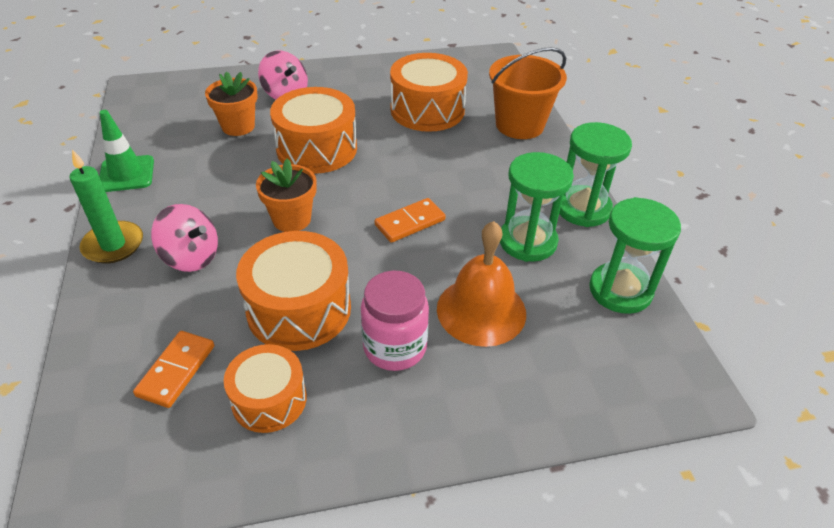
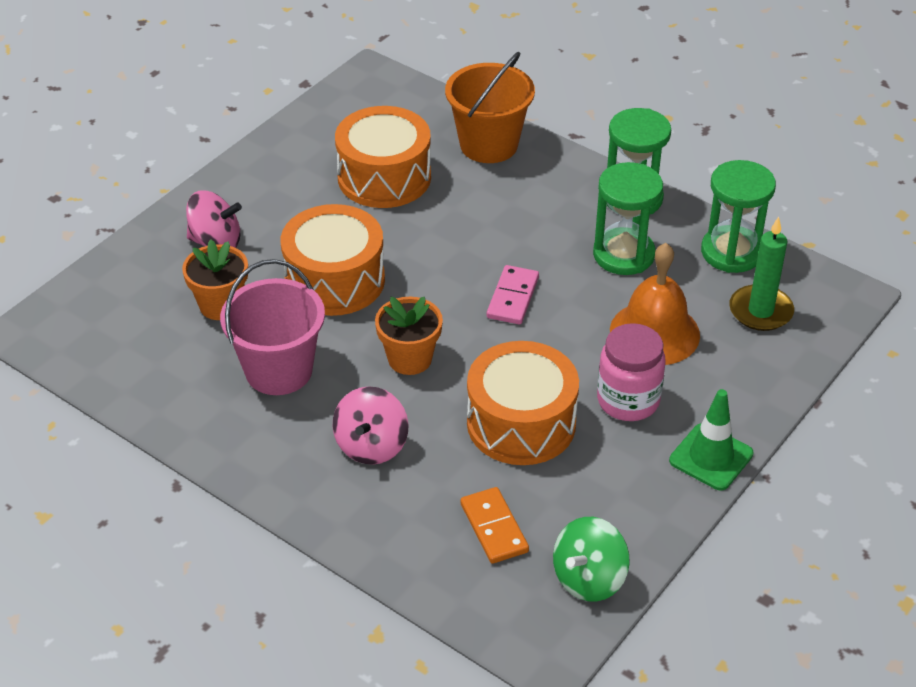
camera: 40 degrees left, 0 degrees up
green candle [70,149,143,263] -> green candle moved to [729,217,794,331]
green traffic cone [99,110,154,192] -> green traffic cone moved to [669,389,753,490]
pink spinning top [151,204,218,272] -> pink spinning top turned 120 degrees clockwise [333,386,409,465]
orange drum [224,344,307,433] -> none
orange domino [375,198,446,243] -> pink domino [487,265,539,324]
none -> pink bucket [220,259,325,395]
none -> green spinning top [553,517,630,602]

